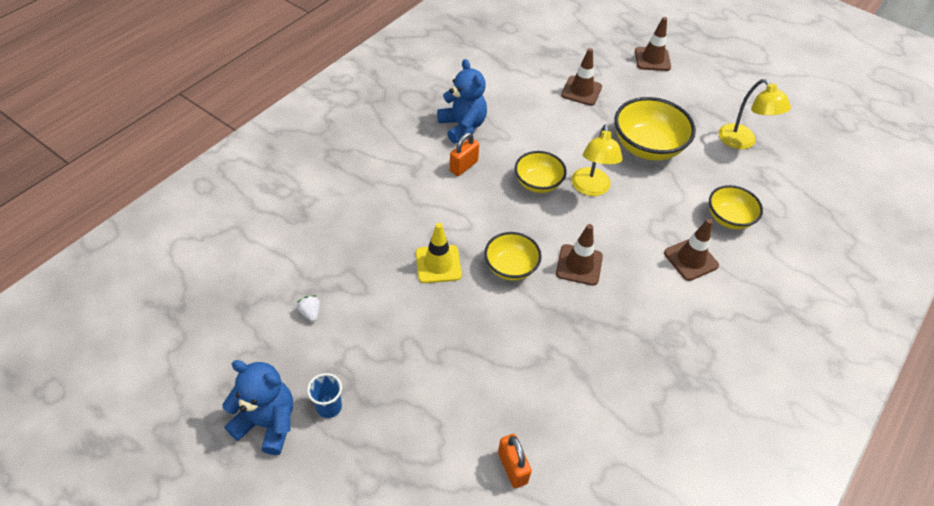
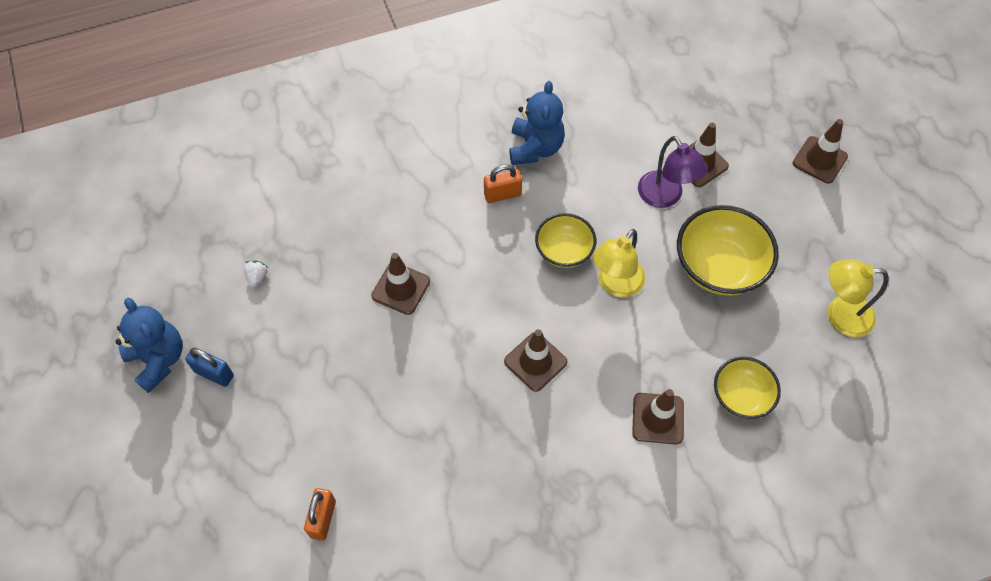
camera: 35 degrees right, 10 degrees up
blue cup [307,373,342,418] -> blue padlock [185,348,234,387]
yellow traffic cone [416,223,462,283] -> brown traffic cone [371,253,430,315]
yellow bowl [484,232,542,281] -> none
yellow lamp [719,79,791,149] -> yellow lamp turned 90 degrees clockwise [828,260,888,337]
none -> purple lamp [638,136,708,208]

